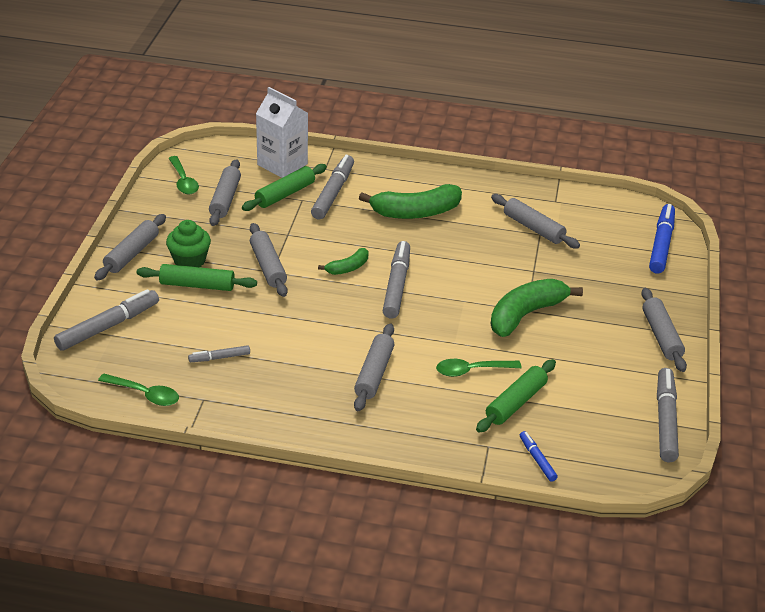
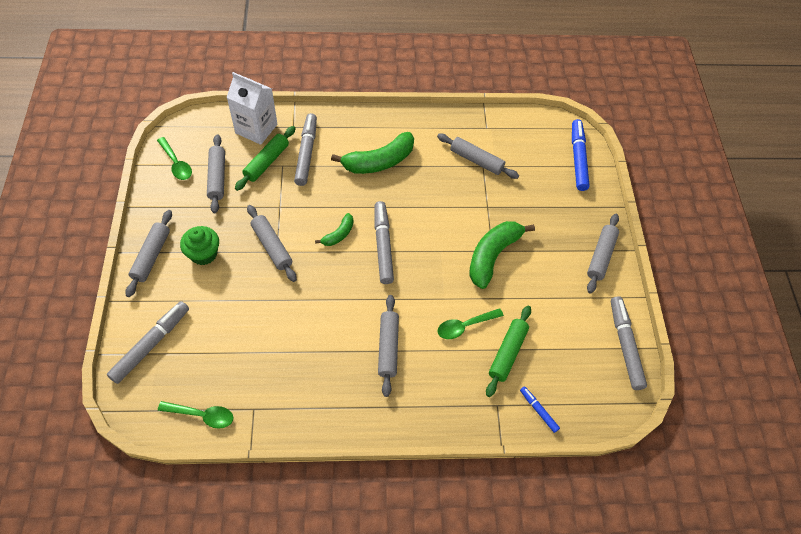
camera: 15 degrees left, 20 degrees up
green rolling pin [137,264,257,291] -> none
grey marker [188,345,250,362] -> none
grey rolling pin [641,288,687,372] -> grey rolling pin turned 45 degrees clockwise [587,214,619,293]

